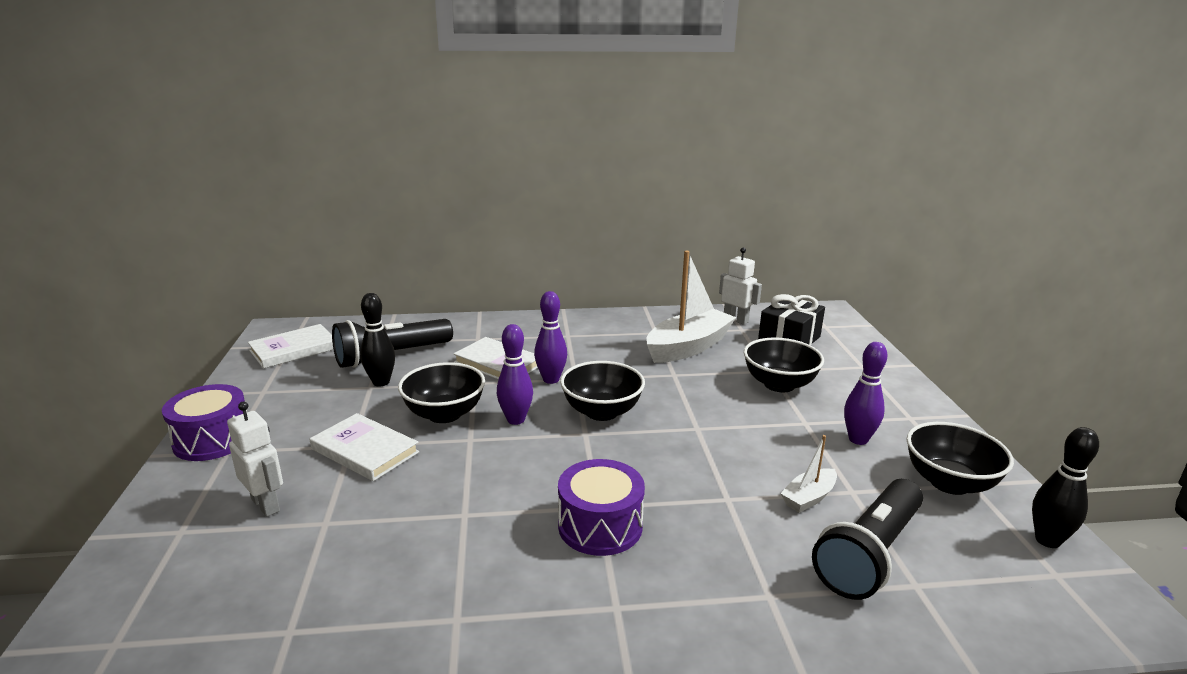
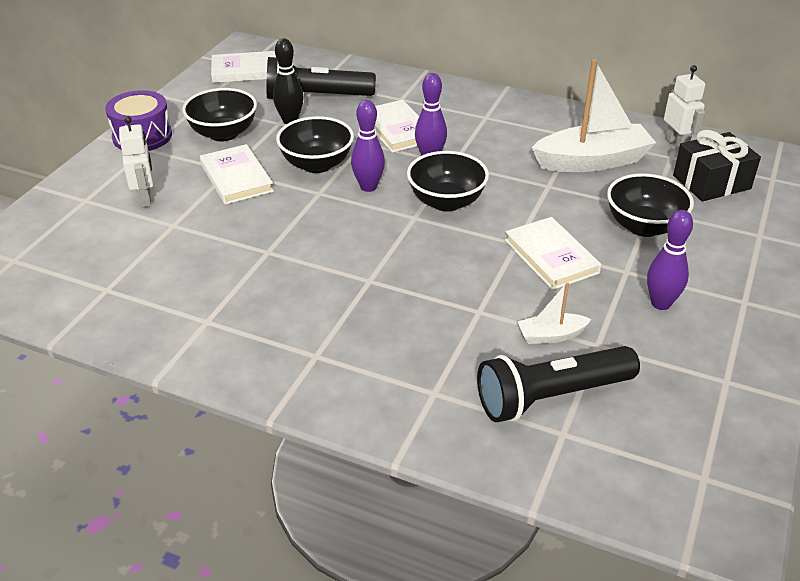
camera: 30 degrees right, 15 degrees up
purple drum [558,459,645,556] -> none
black bowl [906,422,1014,495] -> black bowl moved to [182,88,257,142]
black bowling pin [1032,427,1099,548] -> none
none -> white book [505,217,601,290]

